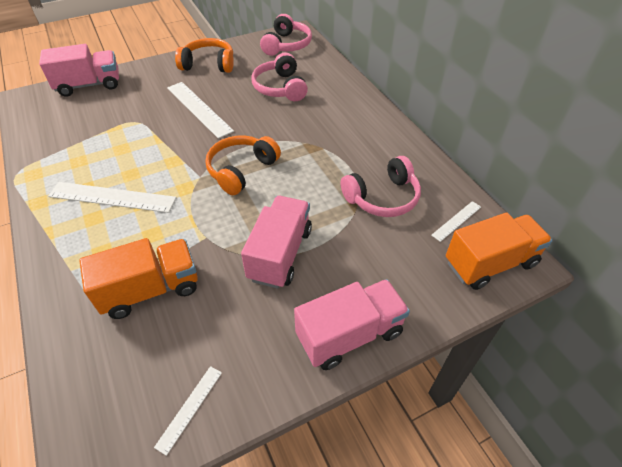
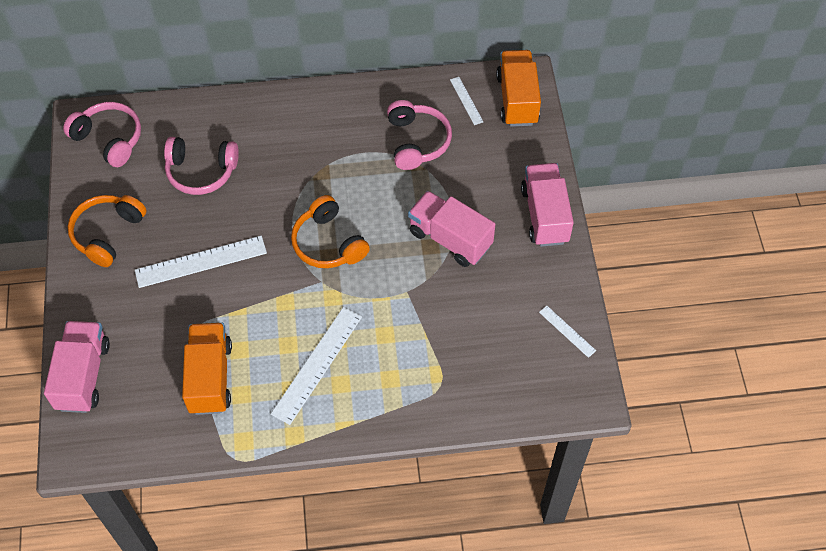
camera: 70 degrees left, 10 degrees up
orange truck [79,238,198,319] -> orange truck moved to [182,323,232,415]

